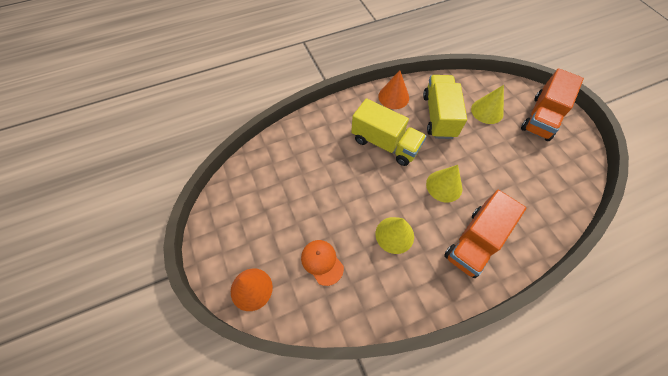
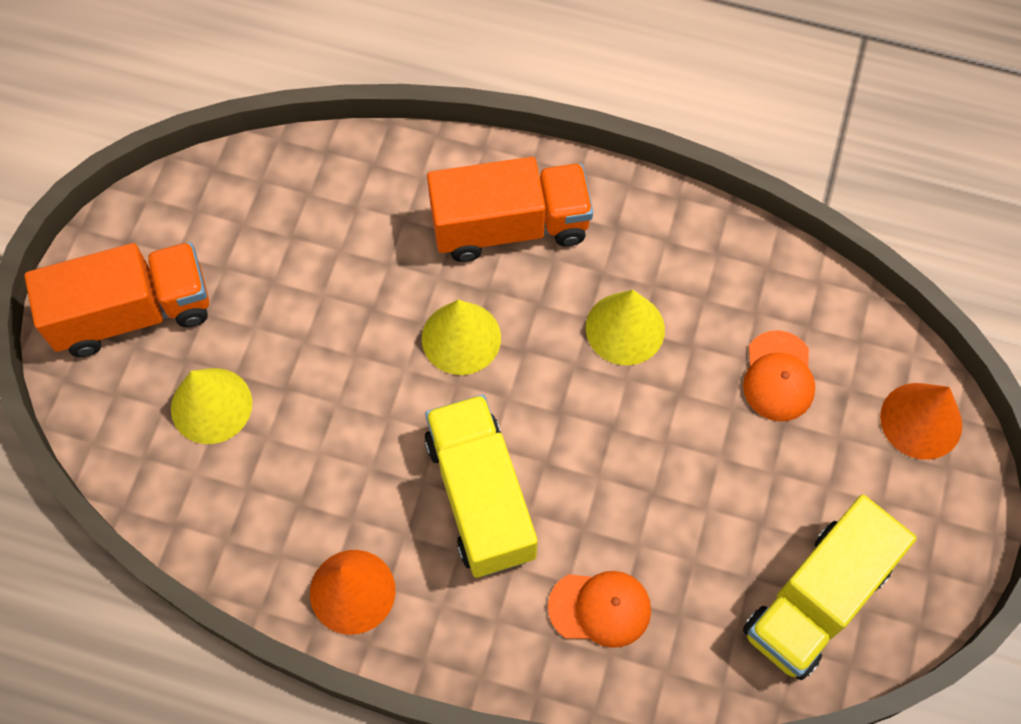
camera: 140 degrees left, 5 degrees up
yellow truck [423,75,467,139] -> yellow truck moved to [743,495,917,680]
none -> orange cap [548,571,651,648]

